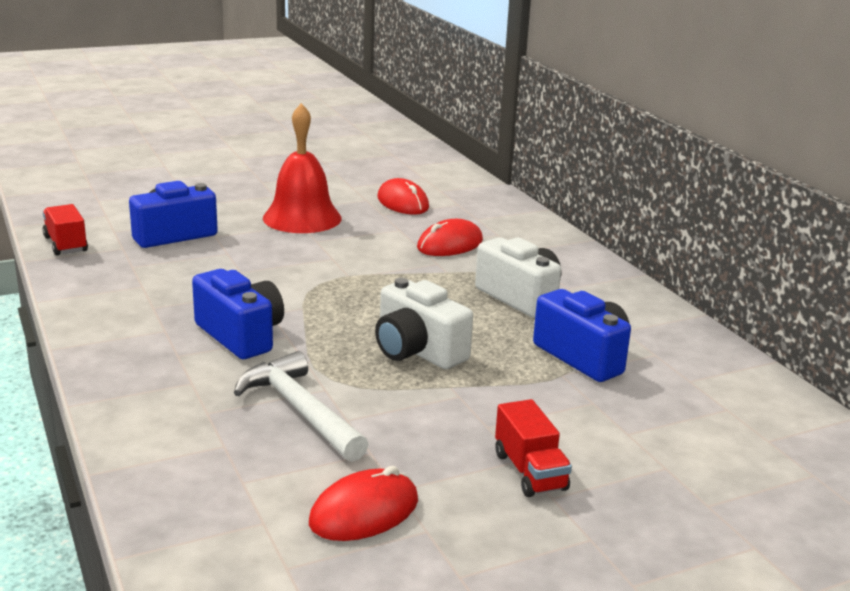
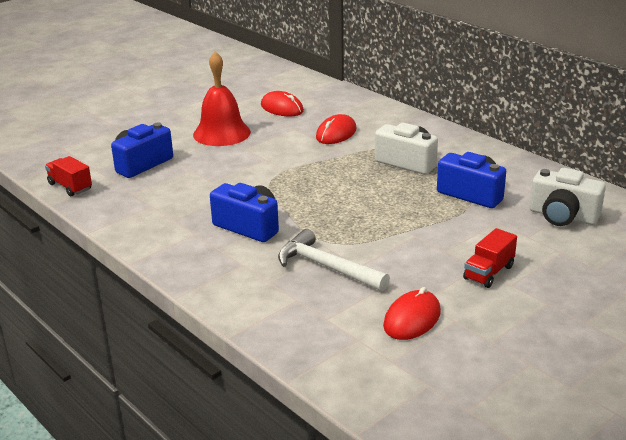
camera: 15 degrees left, 5 degrees up
white camera [375,278,473,369] -> white camera moved to [530,168,606,226]
red truck [495,399,572,497] -> red truck turned 75 degrees clockwise [463,228,517,288]

